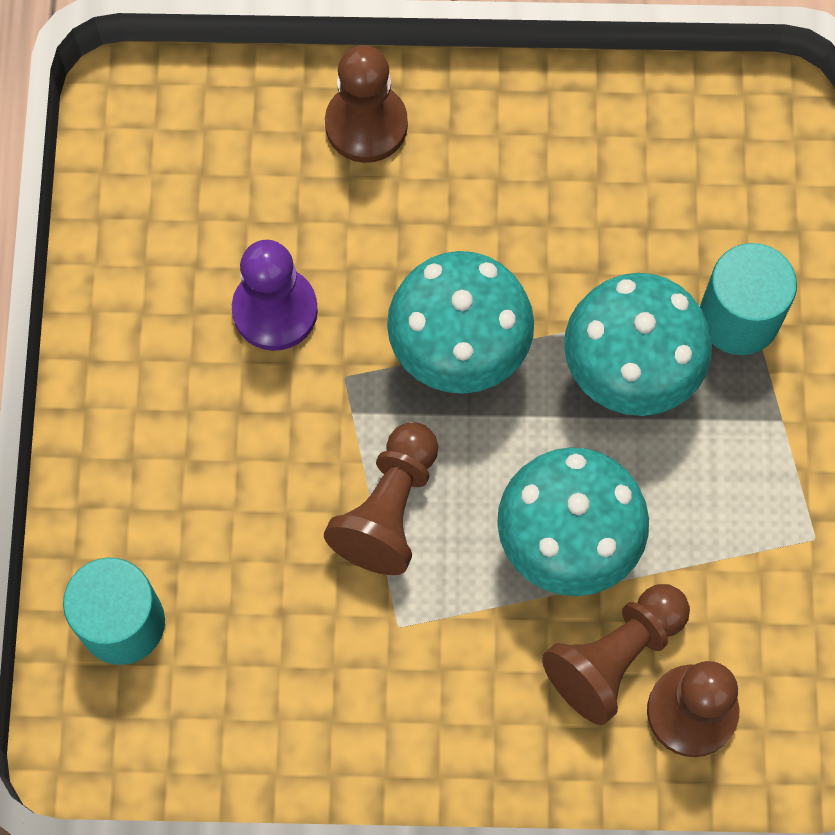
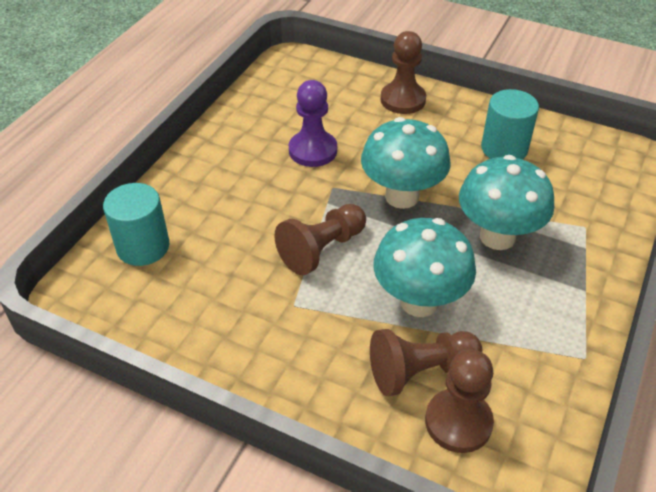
camera: 25 degrees right, 25 degrees down
turquoise cylinder [700,243,797,355] -> turquoise cylinder moved to [481,89,539,160]

